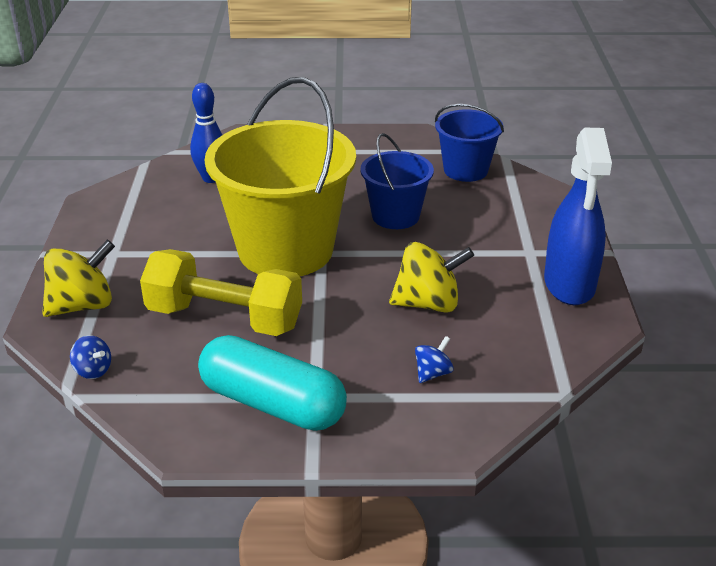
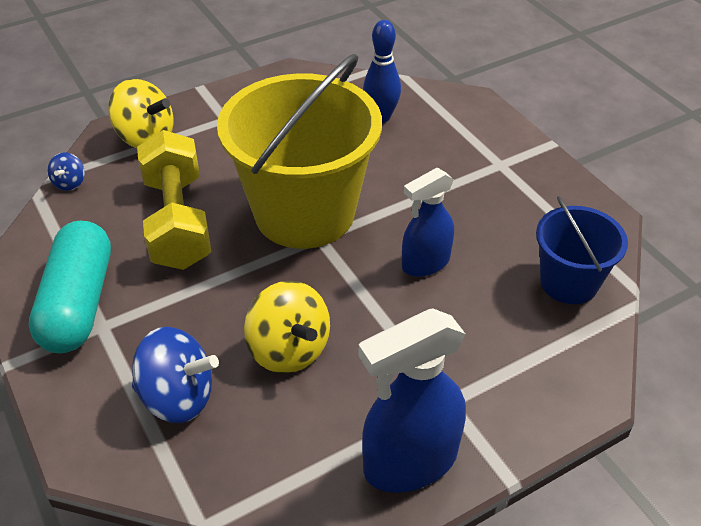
camera: 60 degrees right, 10 degrees up
blue bucket [361,133,434,229] -> blue spray bottle [402,168,454,277]
blue spinning top [415,336,454,383] -> blue spinning top [132,327,219,423], size x2.00

